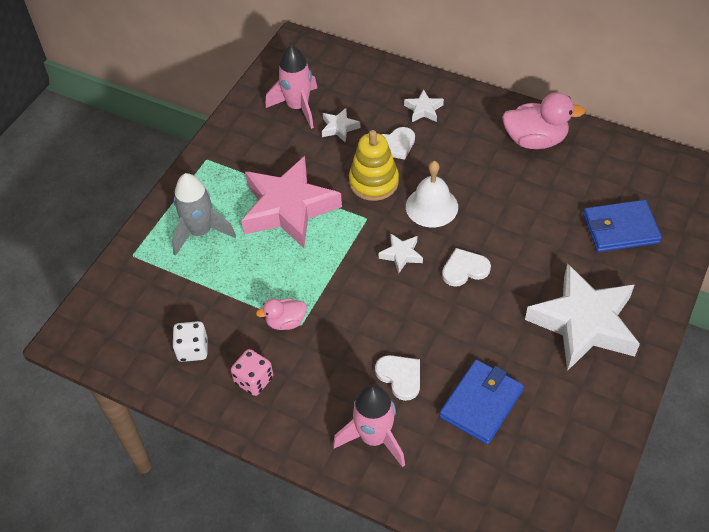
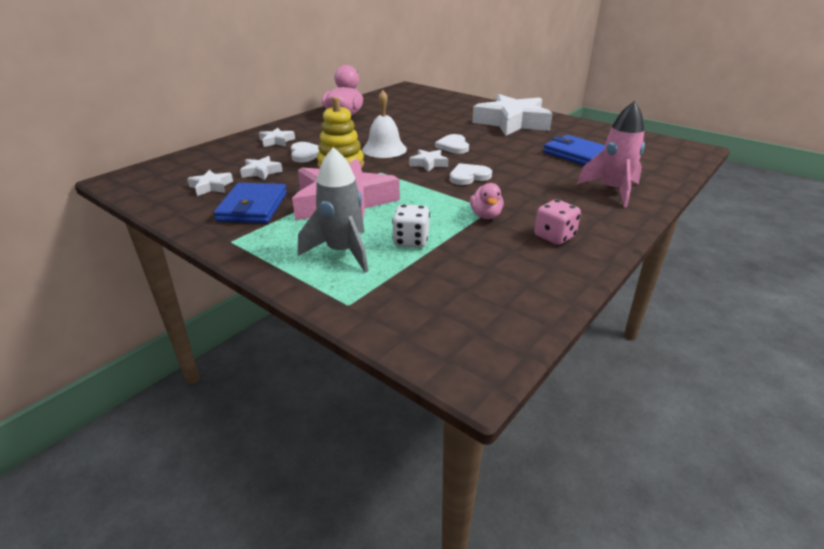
camera: 80 degrees left, 20 degrees down
white dice [172,321,207,362] -> white dice moved to [392,204,430,248]
pink rocket [265,45,317,129] -> white star [187,170,233,196]
white heart [375,355,420,401] -> white heart moved to [450,163,492,185]
blue wallet [583,200,662,252] -> blue wallet moved to [214,183,287,223]

